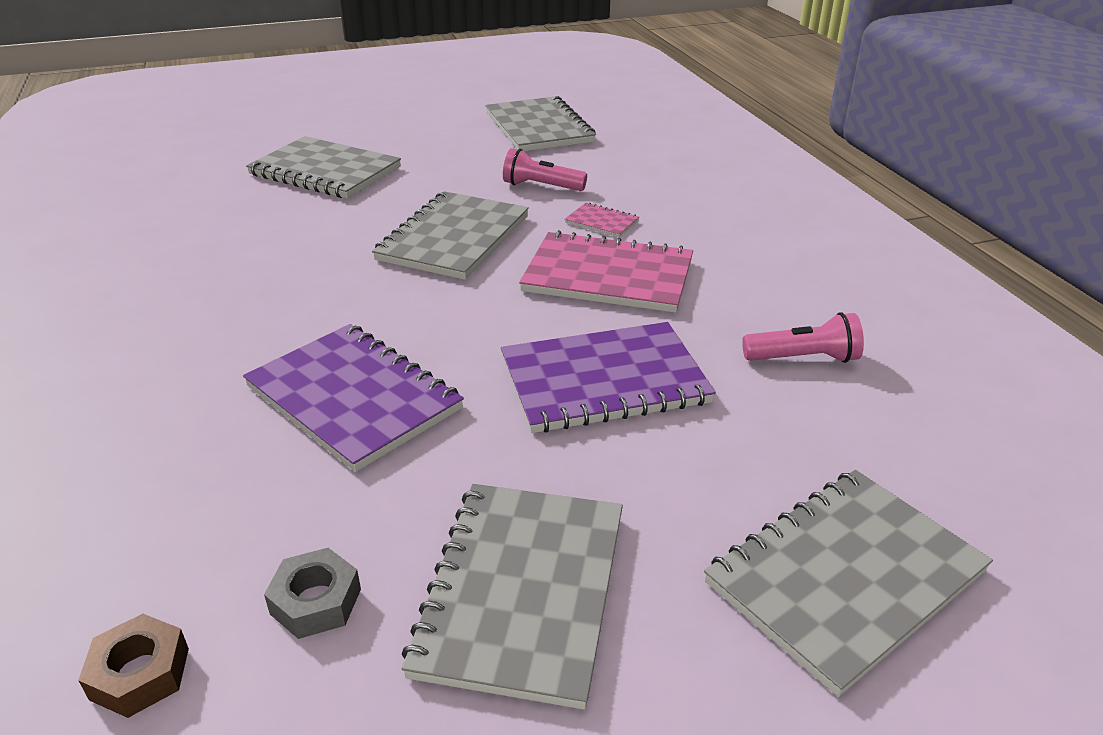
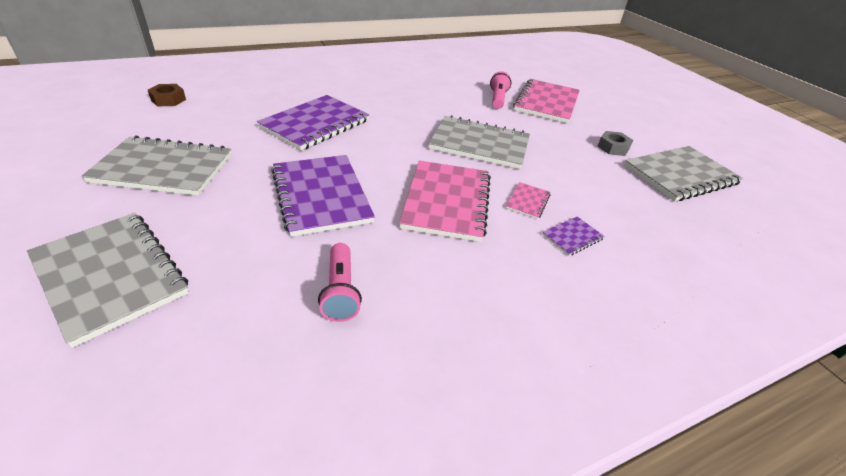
camera: 80 degrees right, 5 degrees up
grey notebook [246,136,401,199] -> pink notebook [513,79,580,123]
grey nut [264,548,361,639] -> grey nut moved to [598,131,633,156]
pink flashlight [503,148,587,191] -> pink flashlight moved to [490,71,511,109]
none -> purple notebook [542,217,605,256]

